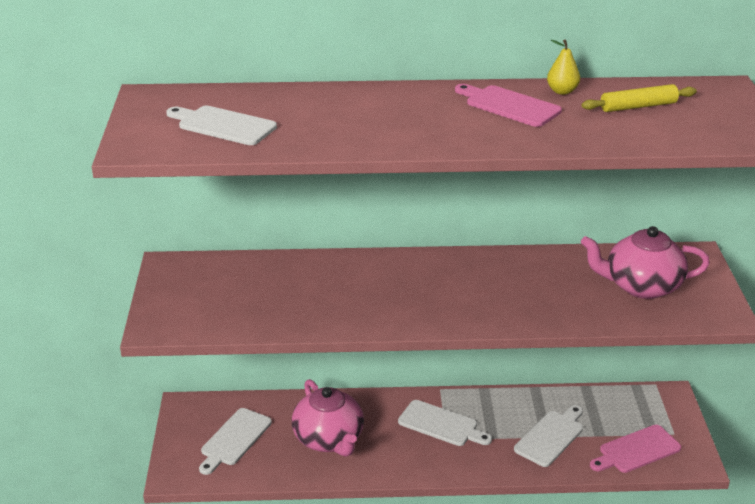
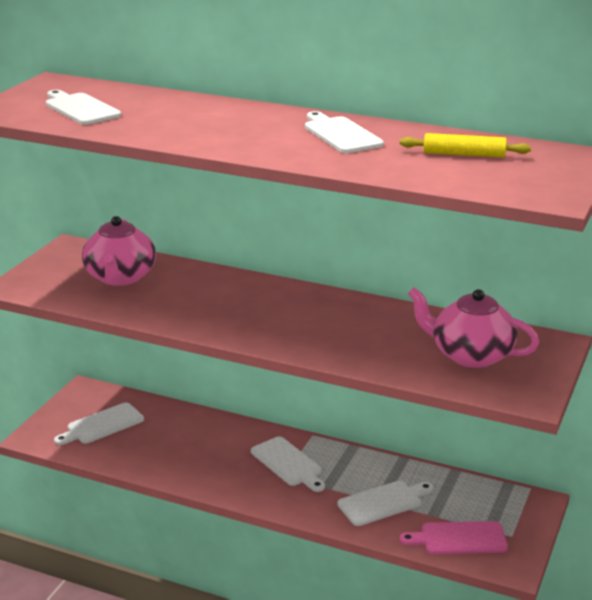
camera: 25 degrees right, 5 degrees down
pink teapot [292,379,364,457] -> pink teapot moved to [82,216,156,286]
pink cutting board [455,84,562,127] -> white cutting board [305,111,384,153]
yellow pear [547,39,580,95] -> none

